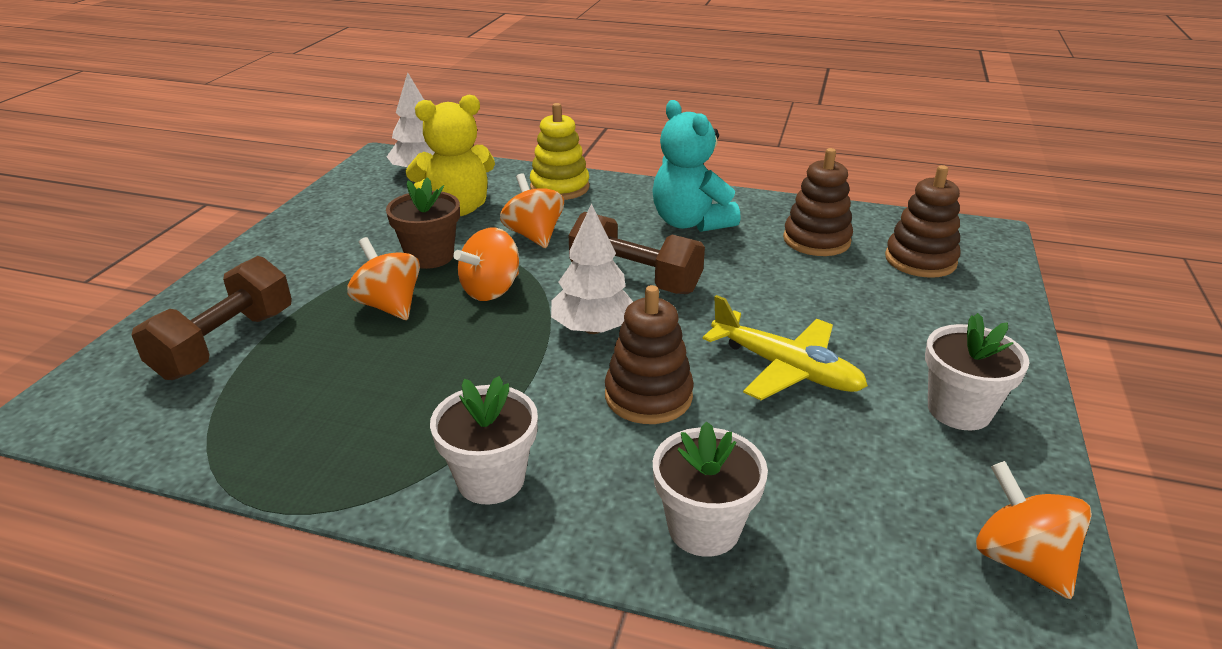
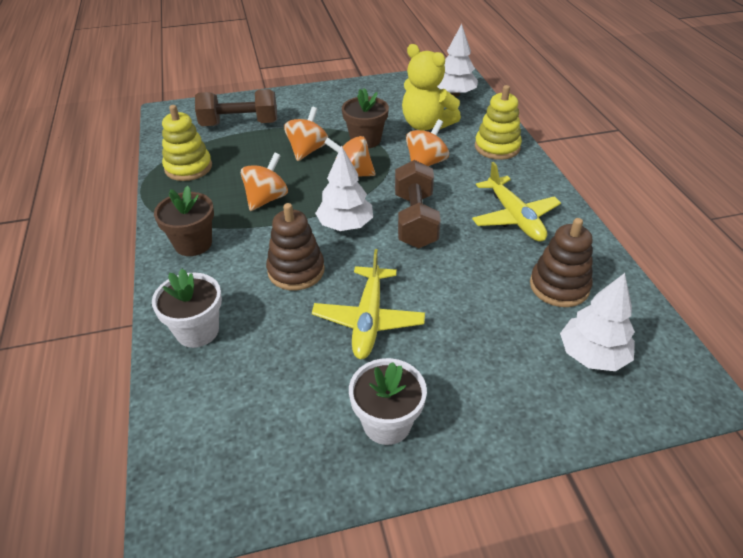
camera: 60 degrees right, 10 degrees up
white flower pot [430,376,538,505] -> brown flower pot [154,186,214,256]
turquoise teddy bear [653,100,741,232] -> yellow plane [472,162,561,242]
brown stacking toy [885,165,960,278] -> white tree [560,273,635,371]
orange spinning top [976,461,1092,599] -> orange spinning top moved to [241,153,288,211]
none -> yellow stacking toy [162,105,212,181]

